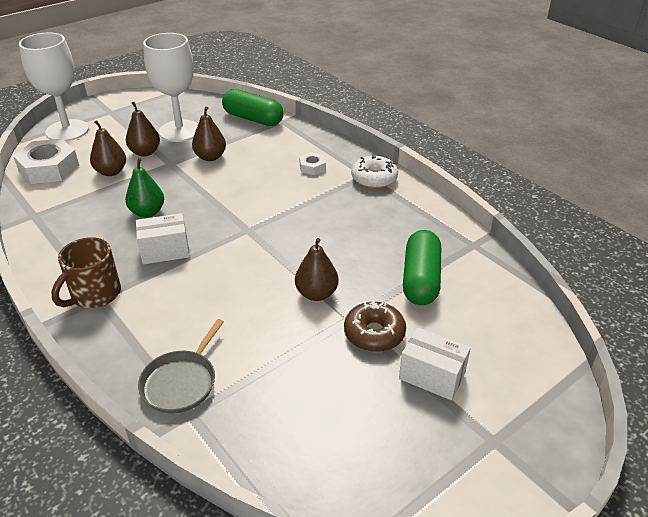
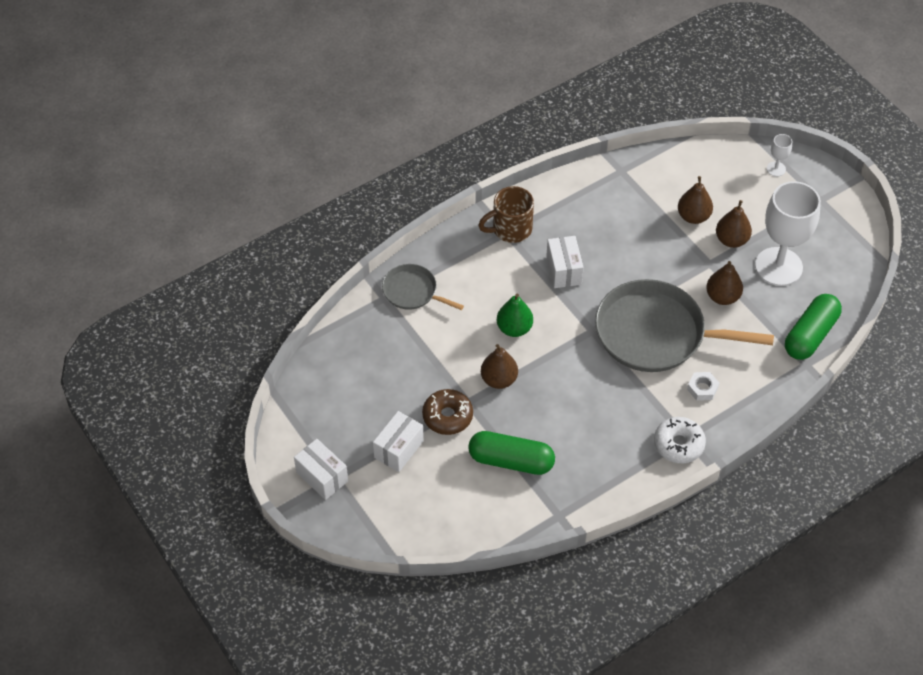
camera: 95 degrees right, 15 degrees up
white nut [13,139,79,184] -> none
white goblet [19,32,89,141] -> white goblet [767,134,792,177], size x0.42
brown mug [51,237,121,308] -> brown mug turned 60 degrees counterclockwise [478,186,534,243]
green pear [125,158,164,218] -> green pear moved to [497,294,533,337]
none -> white box [294,439,348,500]
none -> grey pan [595,279,774,372]

